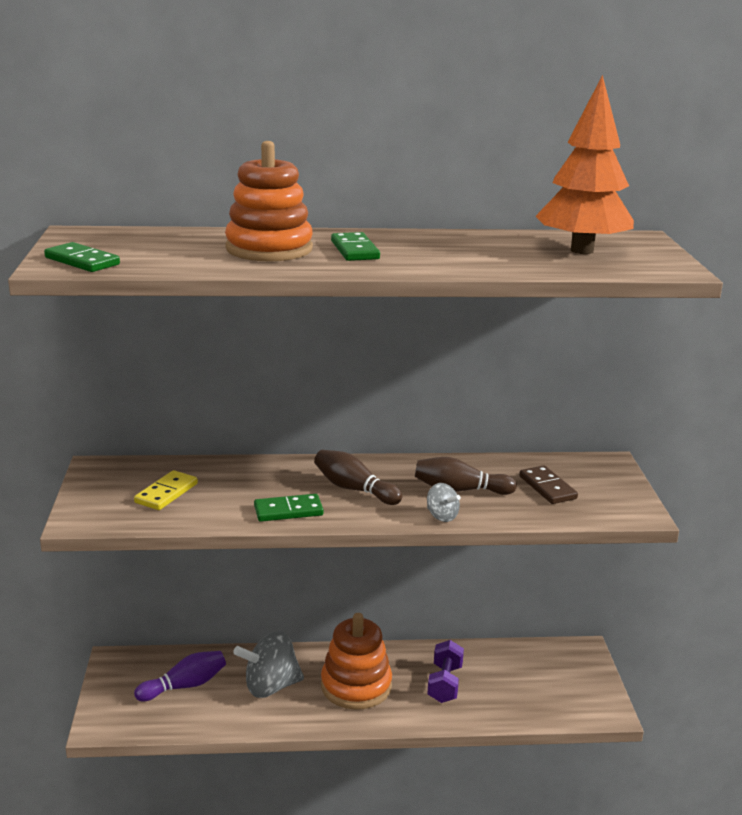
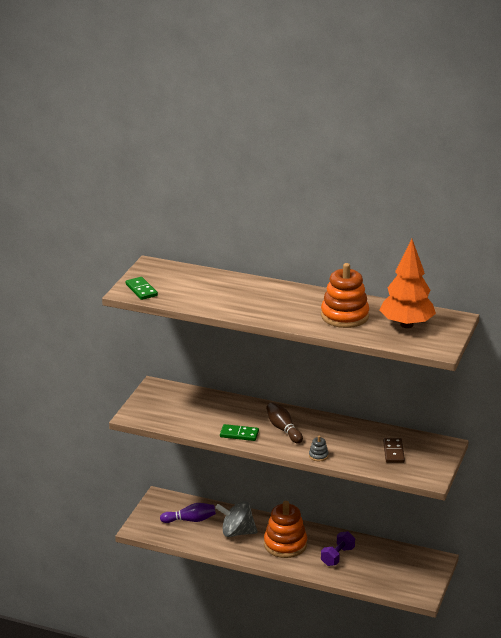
camera: 25 degrees right, 5 degrees up
yellow domino [134,470,198,510] -> none
orange stacking toy [225,141,313,261] -> orange stacking toy moved to [321,263,369,328]
green domino [331,232,380,261] -> none
brown bowling pin [415,457,517,495] -> none
grey spinning top [427,483,461,522] -> grey stacking toy [309,436,329,461]

